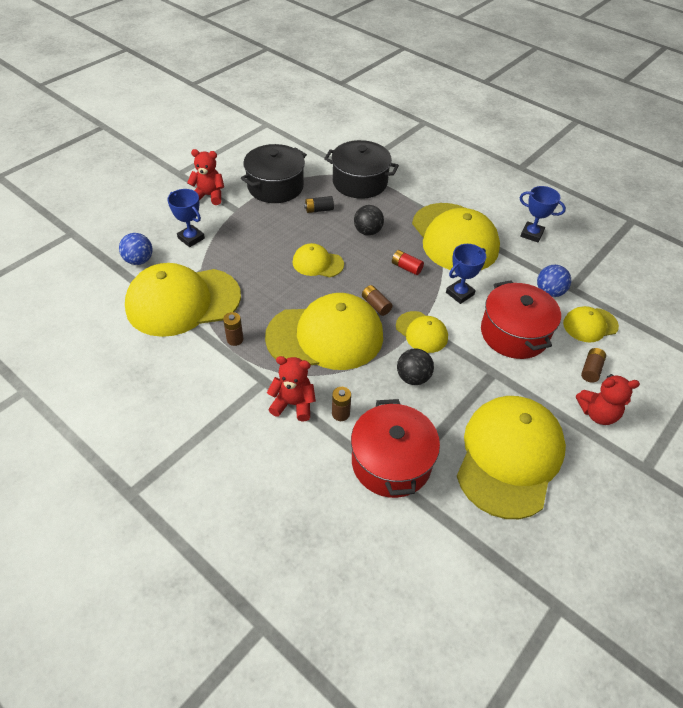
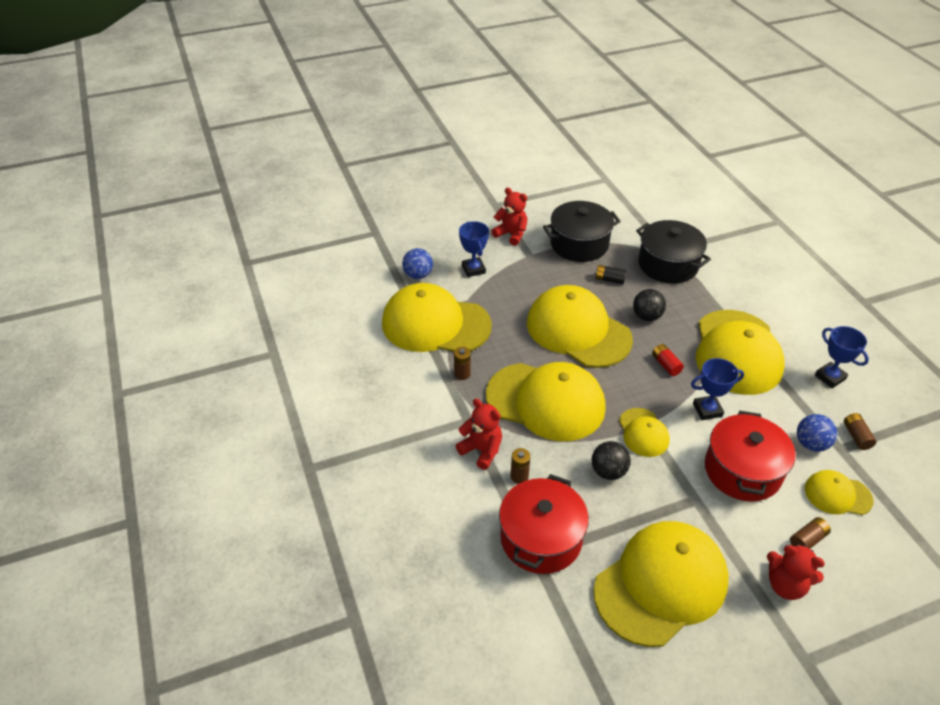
camera: 30 degrees right, 5 degrees down
yellow cap [293,243,344,277] -> yellow cap [527,285,633,368], size x2.05
brown battery [362,285,393,316] -> brown battery moved to [844,413,877,450]

